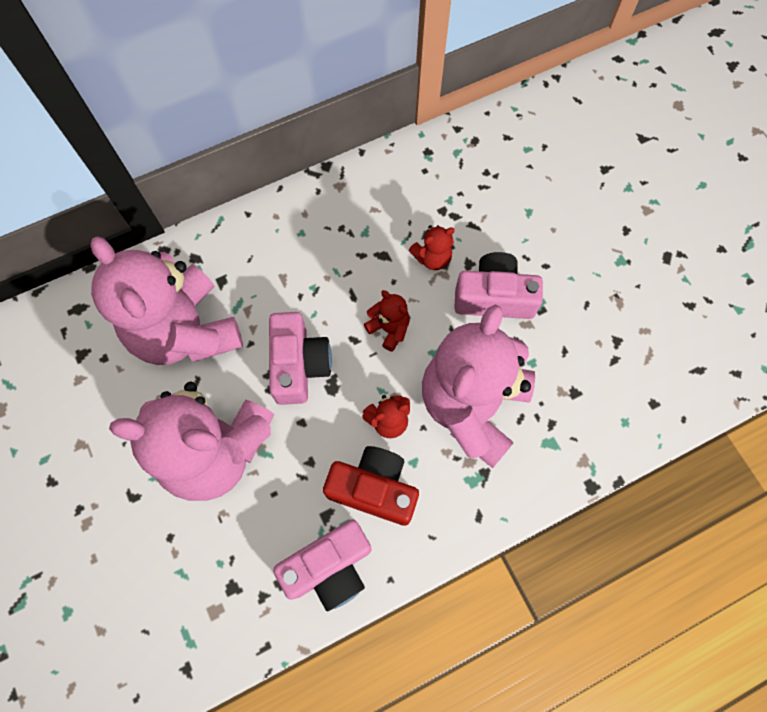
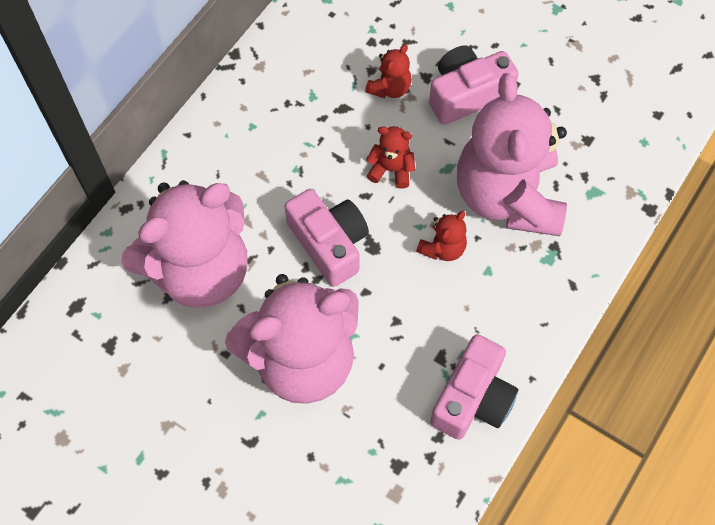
camera: 30 degrees left, 5 degrees down
pink teddy bear [90,236,243,365] -> pink teddy bear turned 60 degrees counterclockwise [122,180,248,308]
red camera [323,446,419,526] -> none

